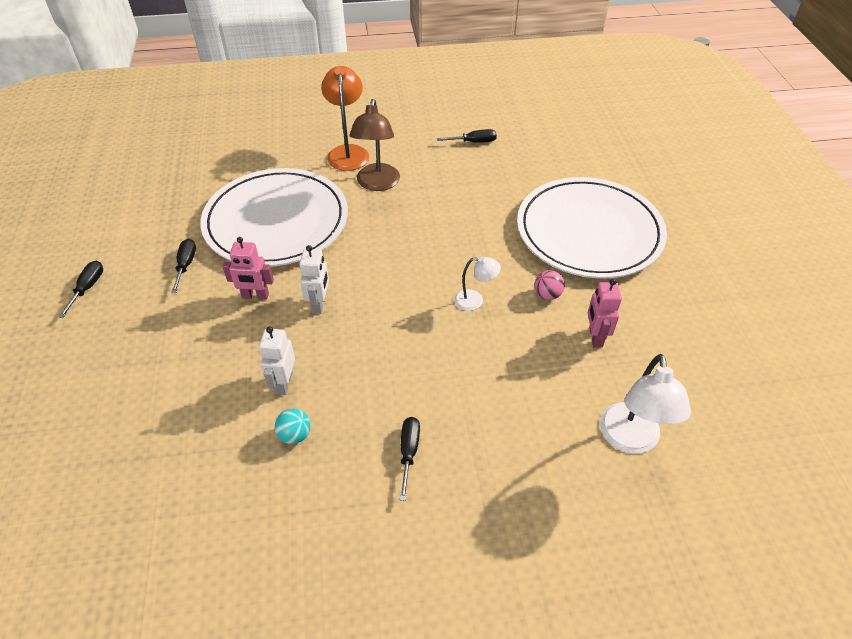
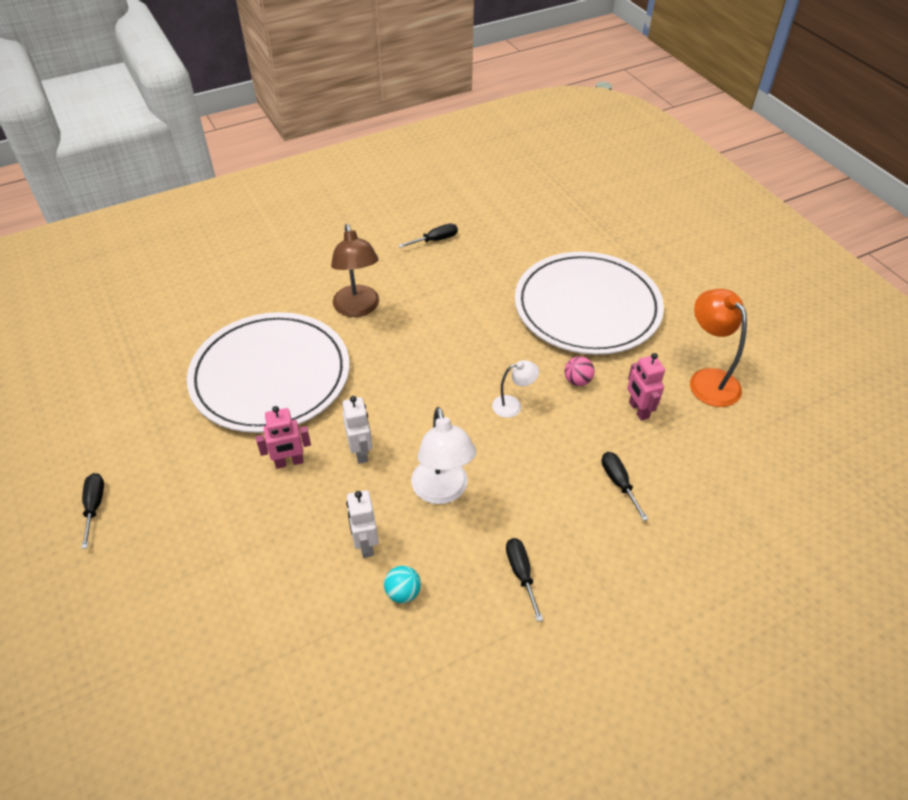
camera: 20 degrees left, 0 degrees up
black screwdriver [171,239,196,294] -> black screwdriver moved to [602,452,648,521]
orange lamp [321,66,369,171] -> orange lamp moved to [690,289,747,407]
white lamp [600,354,691,454] -> white lamp moved to [411,407,476,504]

